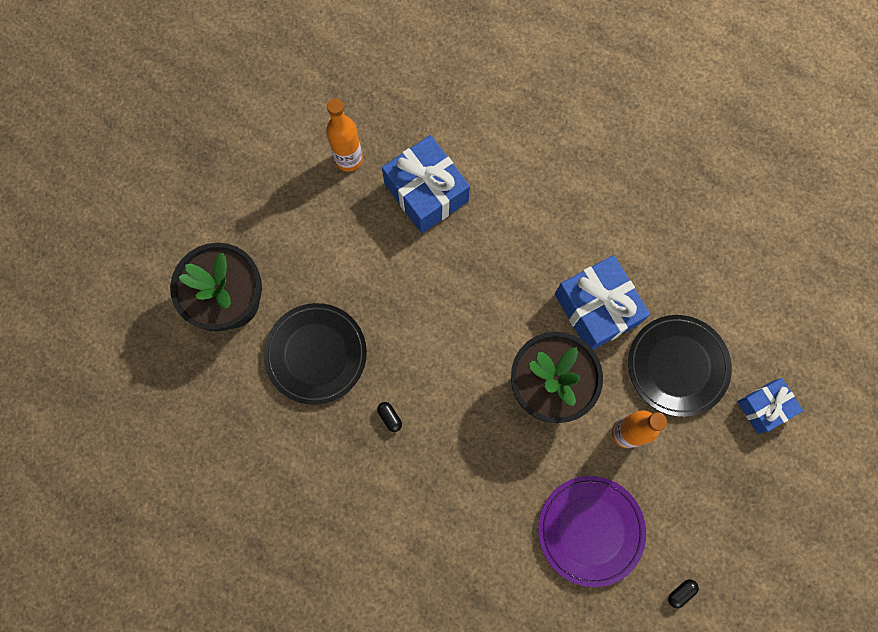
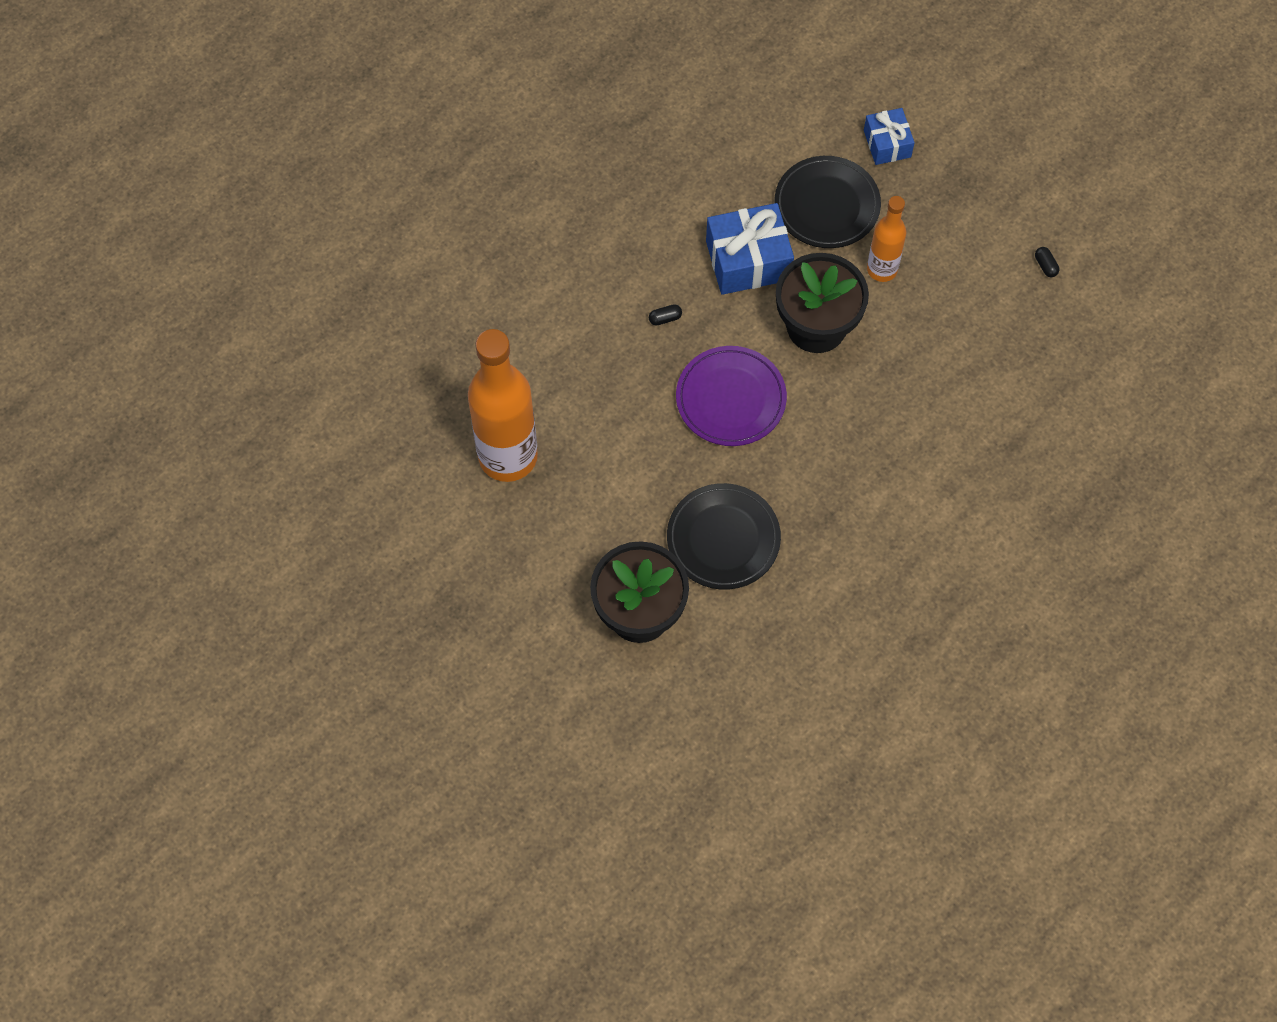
camera: 75 degrees left, 10 degrees down
orange bottle [326,98,363,172] -> orange bottle [468,329,538,482], size x1.85
black capsule [377,402,402,432] -> black capsule moved to [649,304,682,326]
blue gift [382,135,470,233] -> none
purple plate [538,476,646,587] -> purple plate moved to [676,346,787,446]

